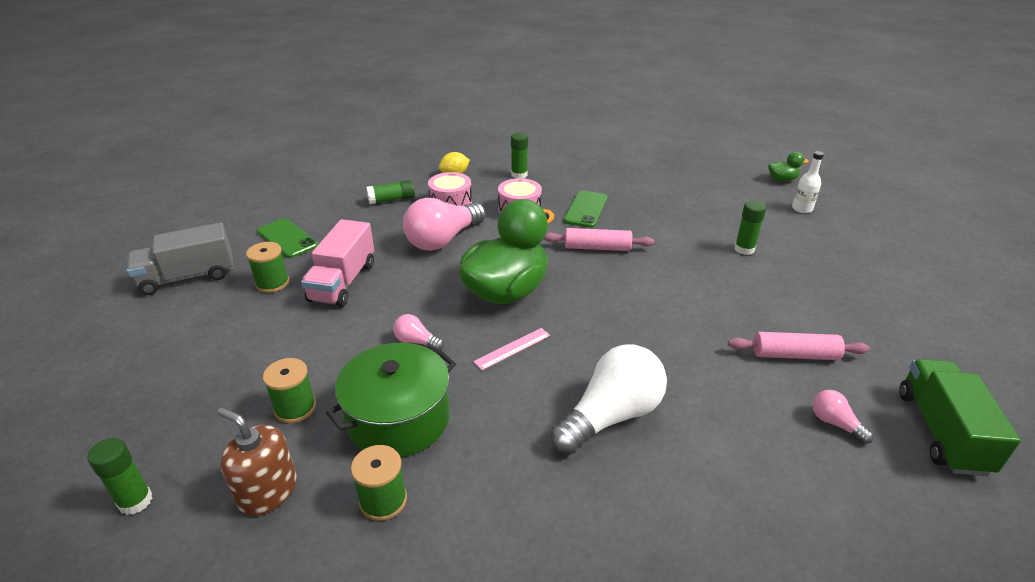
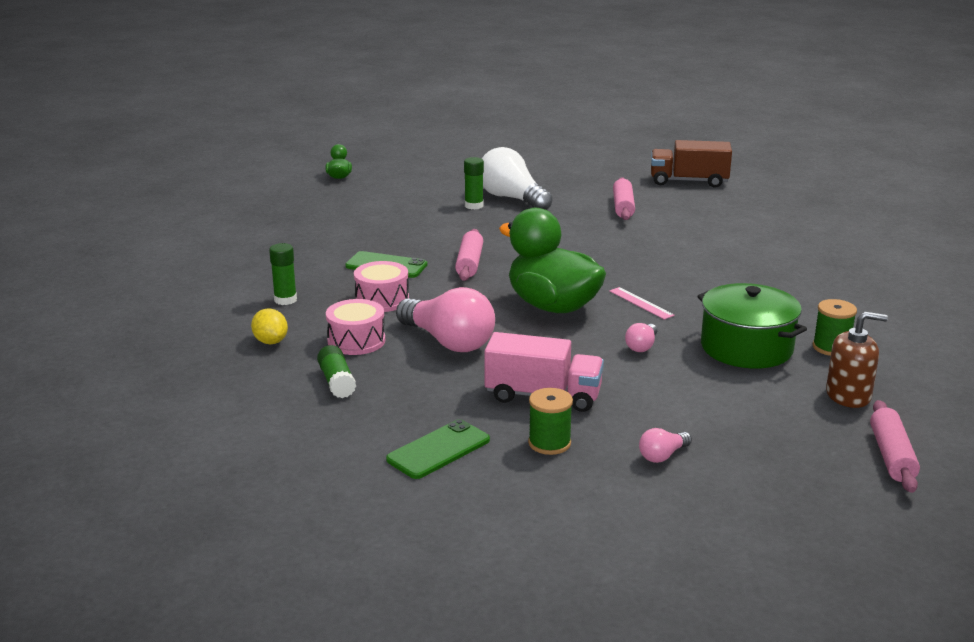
camera: 90 degrees left, 10 degrees down
green glue stick [87,438,152,515] -> pink rolling pin [870,400,920,493]
grey truck [127,223,234,295] -> none
brown soap dispenser [217,408,297,516] -> brown soap dispenser turned 120 degrees counterclockwise [826,311,888,408]
green spool [263,358,316,423] -> none
white light bulb [550,344,667,455] -> white light bulb moved to [482,147,553,210]
white bottle [792,151,824,213] -> none
pink light bulb [812,390,873,444] -> pink light bulb moved to [639,428,692,463]
green truck [899,359,1021,476] -> brown truck [651,140,732,188]

